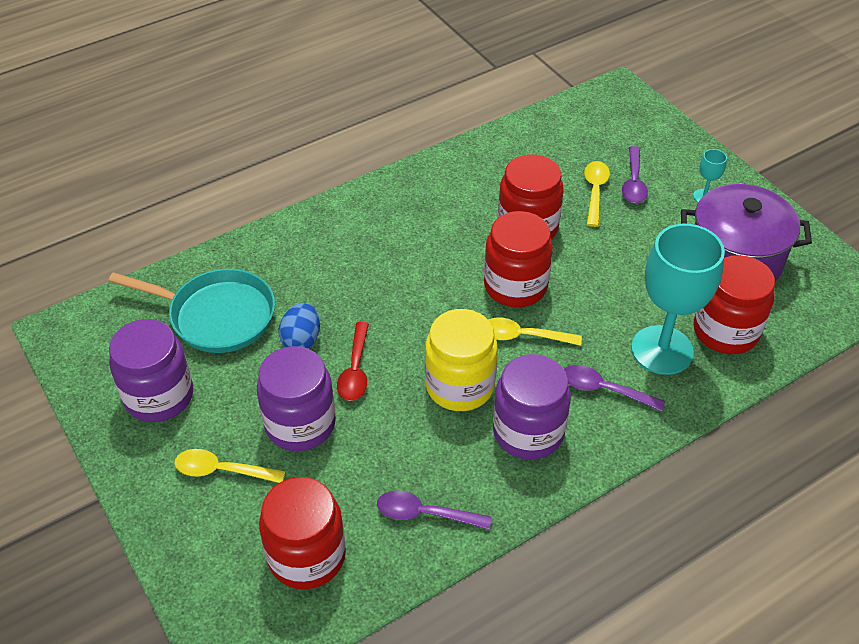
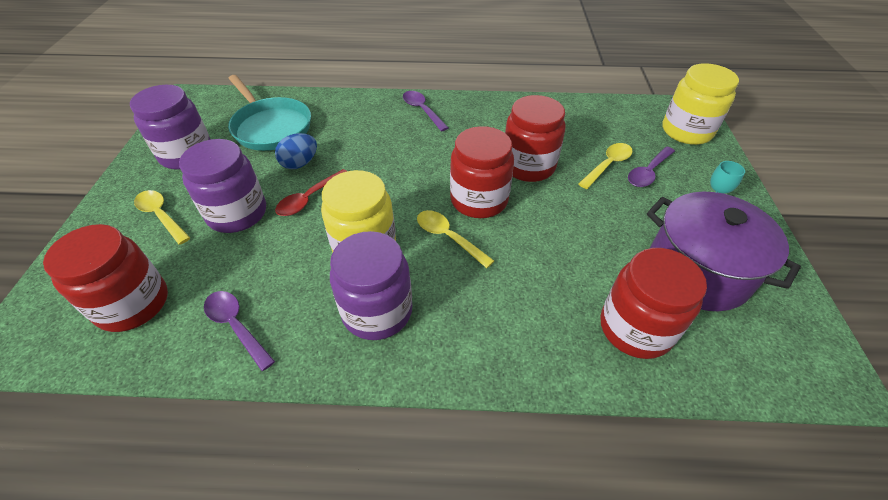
camera: 35 degrees right, 0 degrees up
purple spoon [564,365,666,411] -> purple spoon moved to [403,91,449,132]
turquoise goblet [631,224,725,375] -> none
none -> yellow jar [662,63,739,145]

